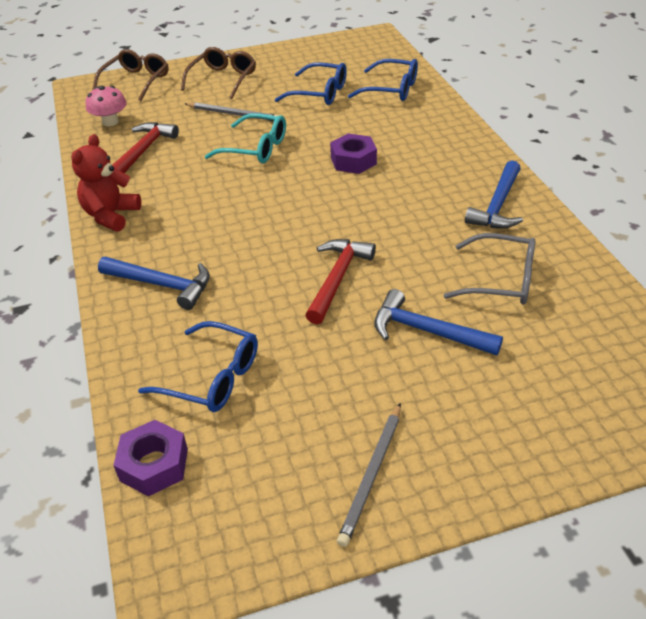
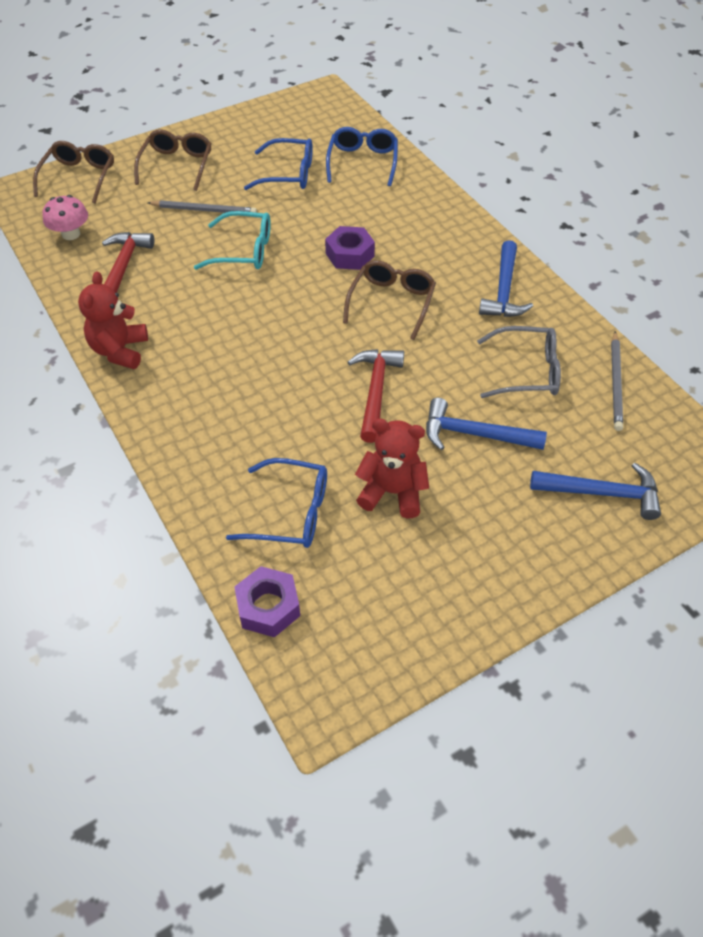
camera: 15 degrees left, 10 degrees up
blue hammer [98,257,210,310] -> blue hammer moved to [530,463,661,520]
grey pencil [337,403,401,547] -> grey pencil moved to [611,332,623,431]
blue glasses [348,59,418,101] -> blue glasses turned 90 degrees counterclockwise [326,127,398,186]
none -> brown glasses [343,260,436,340]
none -> red teddy bear [355,418,429,518]

